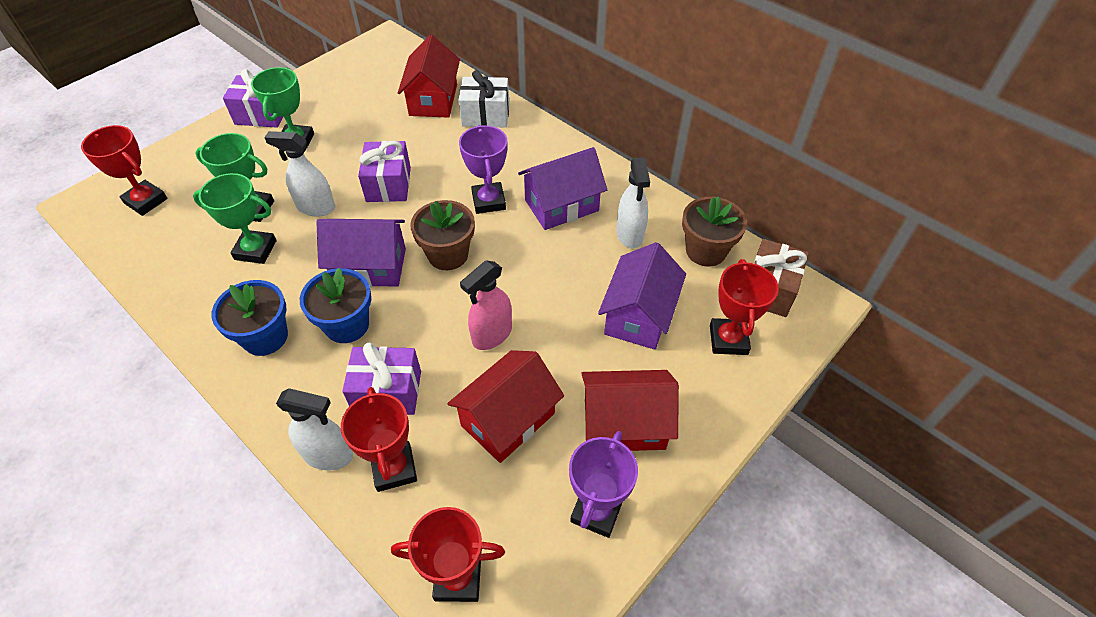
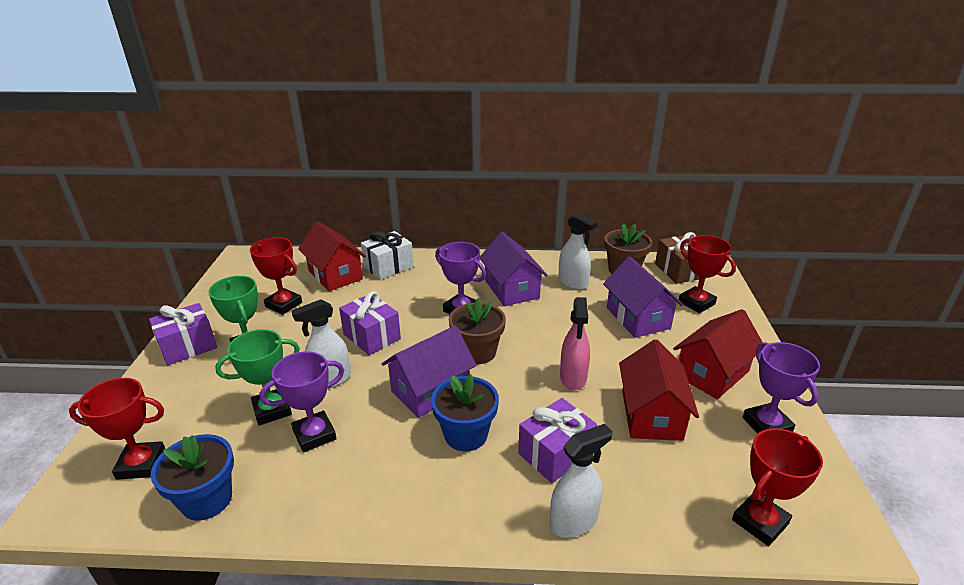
camera: 40 degrees left, 20 degrees down
green trophy [193,173,277,264] -> purple trophy [260,351,344,453]
blue flower pot [212,280,288,356] -> blue flower pot moved to [151,434,234,521]
red trophy [341,387,417,492] -> red trophy moved to [250,237,302,315]
purple house [518,147,607,230] -> purple house turned 45 degrees counterclockwise [480,232,547,306]

